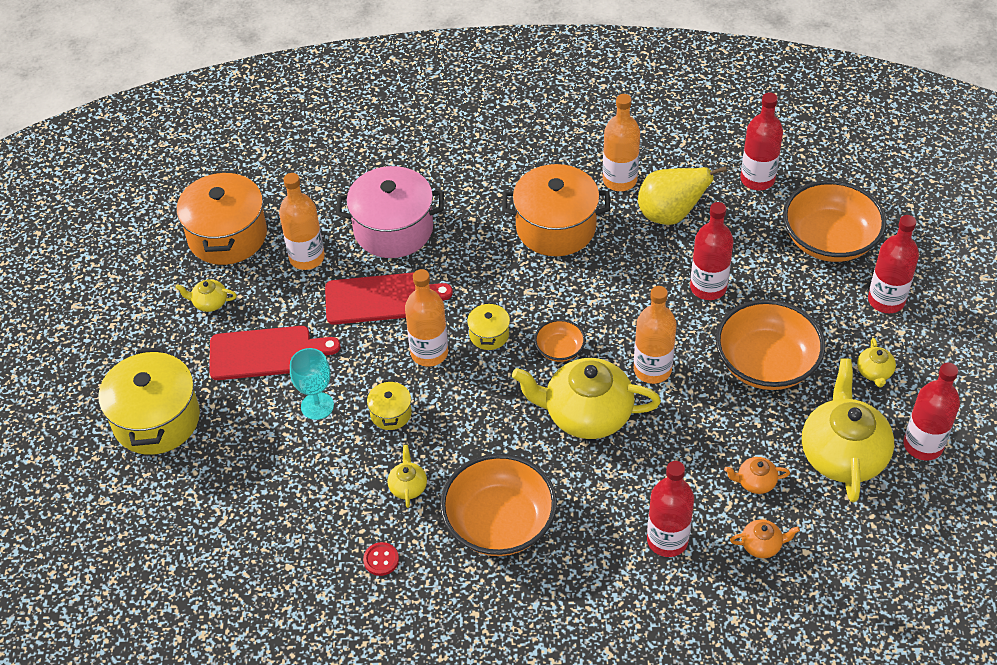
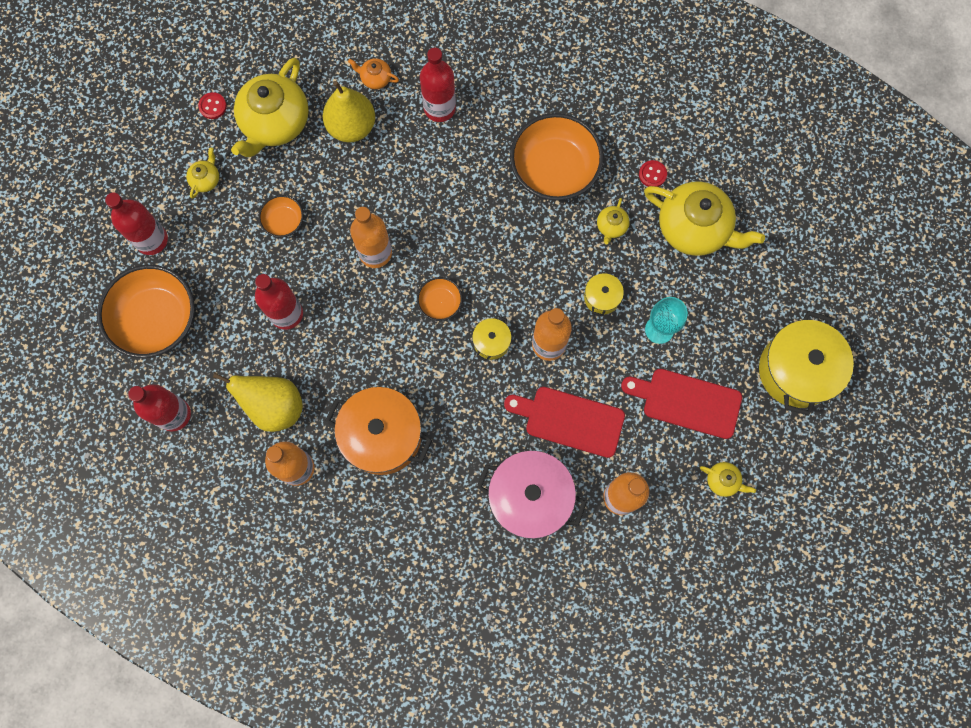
camera: 160 degrees left, 25 degrees up
orange pot [177,170,267,265] -> none
yellow teapot [512,358,661,439] -> yellow teapot moved to [644,181,765,256]
orange bowl [716,300,825,390] -> orange bowl [258,195,303,237], size x0.48
orange teapot [724,457,790,494] -> yellow pear [323,81,375,142]
red bottle [903,362,960,461] -> red button [198,92,227,119]

